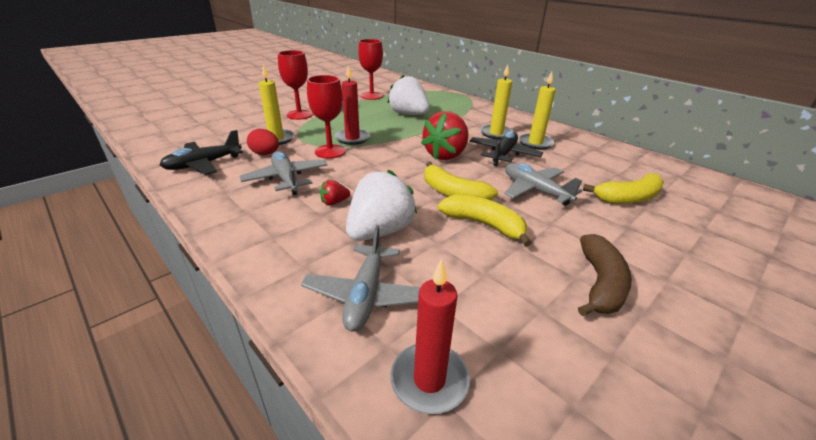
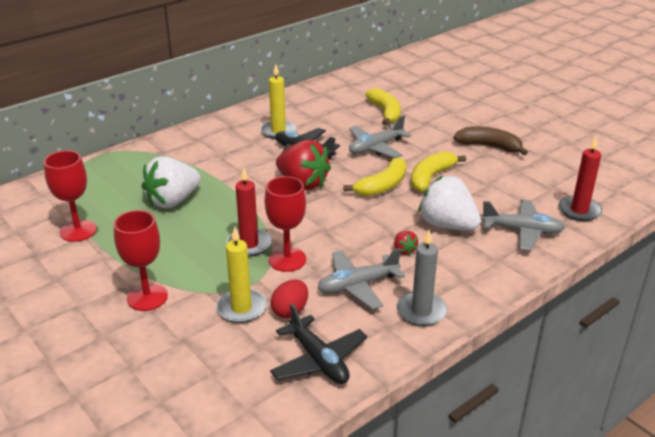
camera: 85 degrees left, 0 degrees up
yellow candle [480,64,514,140] -> none
none -> grey candle [397,230,447,326]

